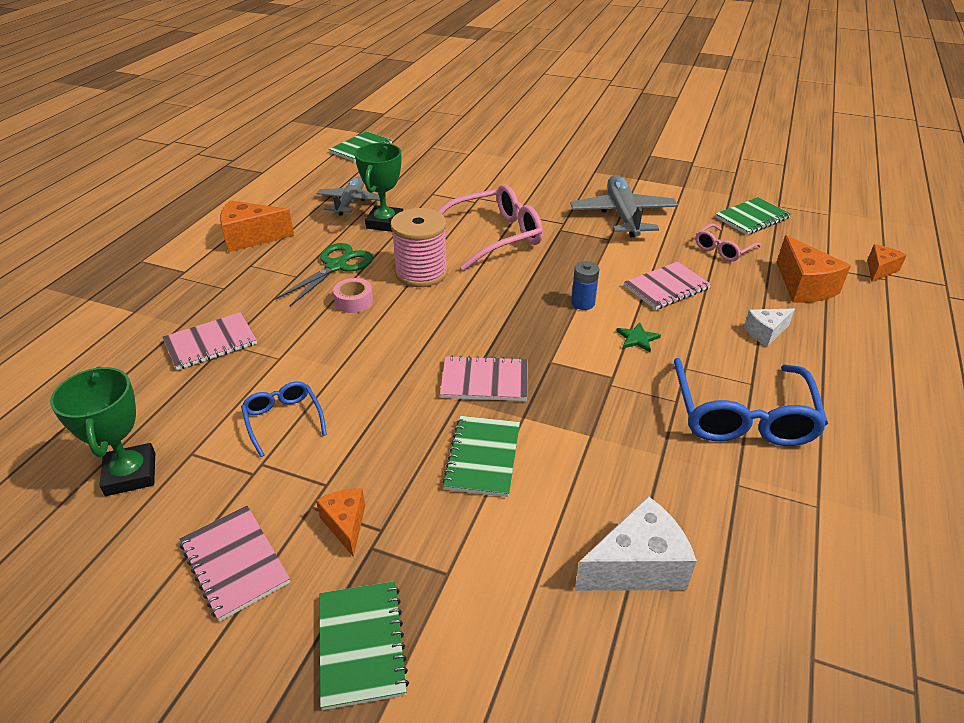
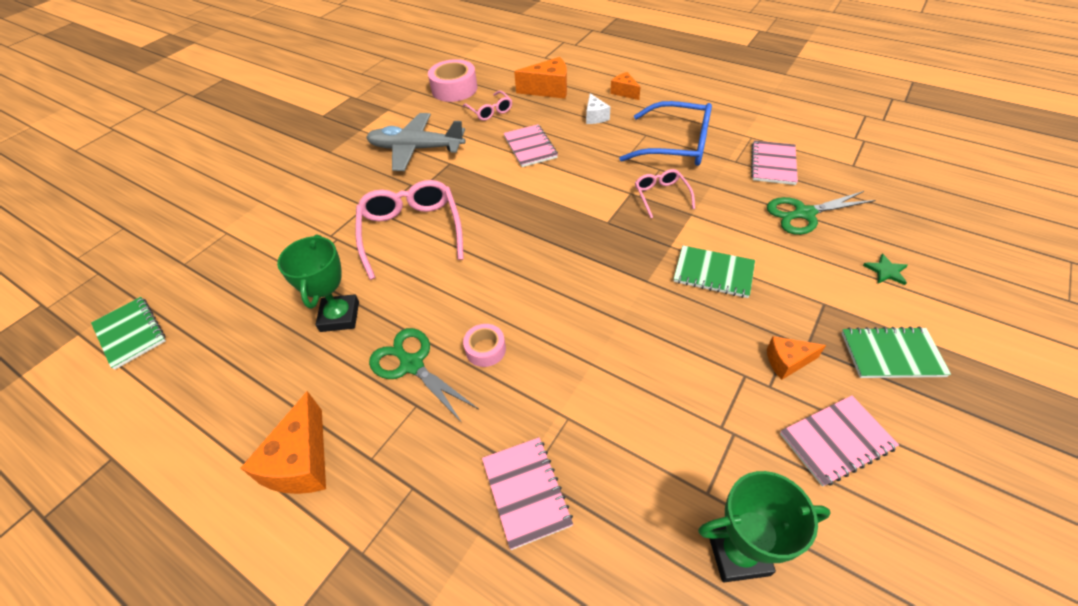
camera: 75 degrees left, 10 degrees up
blue glasses [241,381,327,457] -> none
grey plane [316,176,380,216] -> none
green trophy [355,143,403,232] -> green trophy turned 60 degrees clockwise [277,234,359,332]
pink spool [390,208,448,287] -> none
pink notebook [440,355,527,401] -> pink notebook moved to [751,141,798,185]
blue battery [571,261,599,310] -> none
white cheese [575,496,697,591] -> green scissors [767,191,876,235]
green star [616,322,661,352] -> green star moved to [863,253,908,285]
green notebook [715,197,791,235] -> pink tape [428,59,477,102]
orange cheese [867,244,907,282] -> orange cheese moved to [610,72,641,100]
none -> pink glasses [635,169,695,218]

